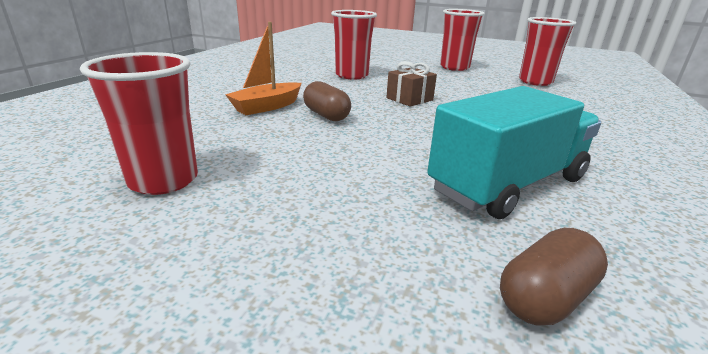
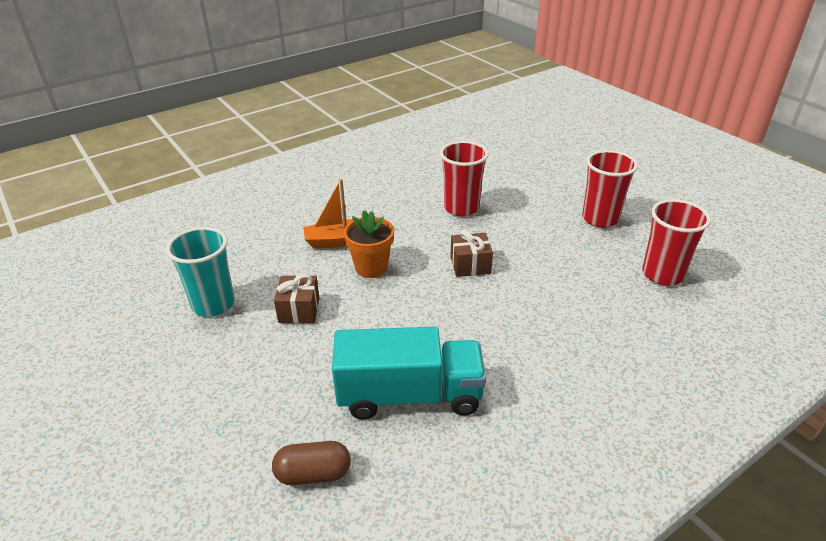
camera: 35 degrees right, 10 degrees up
red cup [80,52,198,195] -> turquoise cup [166,227,235,317]
brown capsule [303,81,351,121] -> orange flower pot [344,211,394,278]
none -> brown gift [274,275,320,323]

